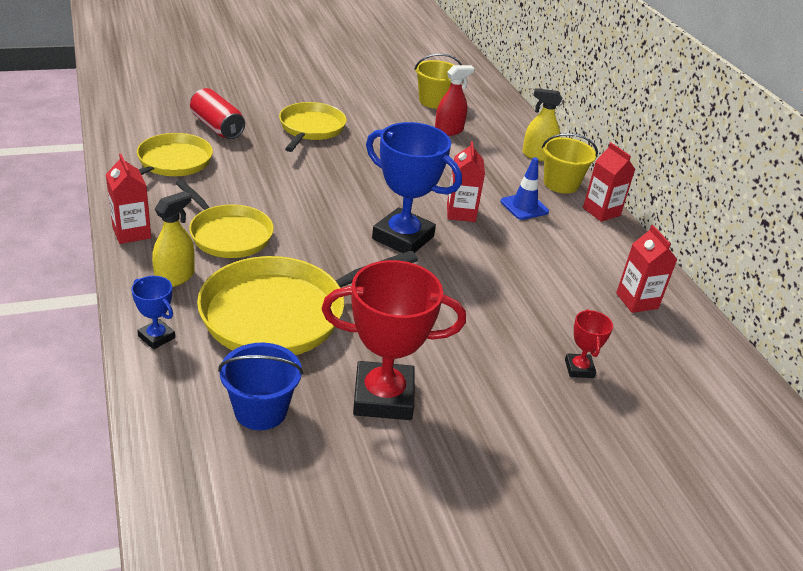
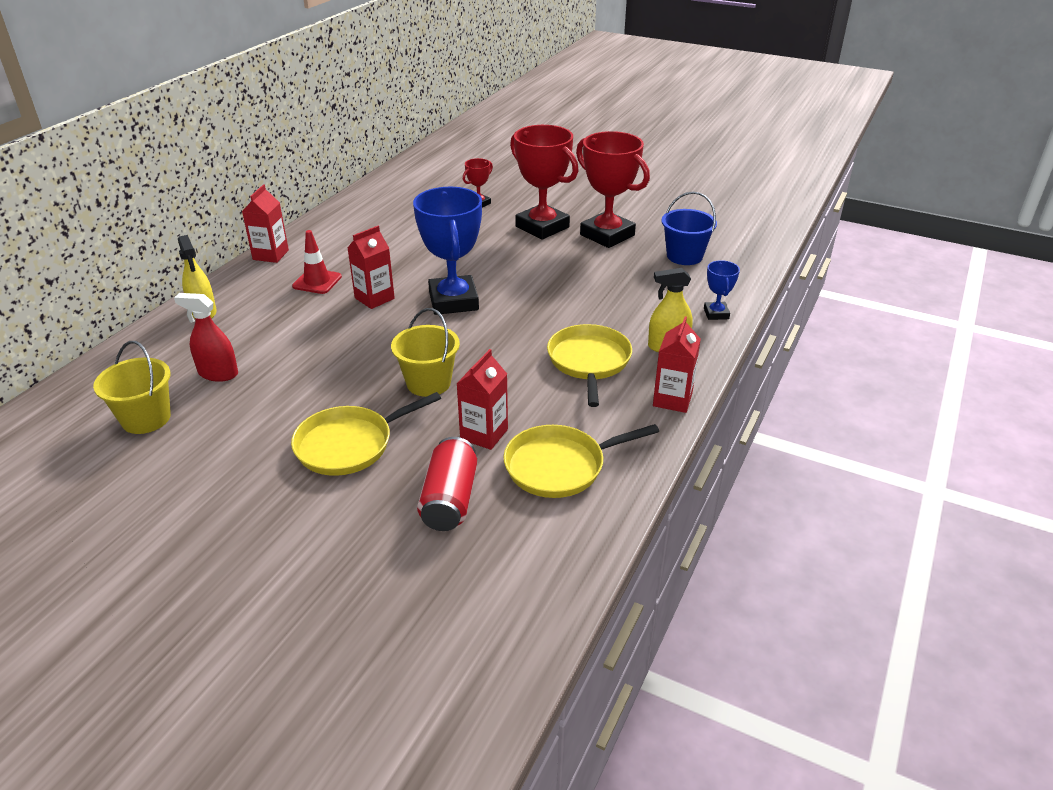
camera: 130 degrees left, 0 degrees up
yellow pan [197,251,418,355] -> none
blue traffic cone [500,157,549,220] -> red traffic cone [292,230,342,294]
yellow bucket [542,133,598,194] -> yellow bucket moved to [391,308,460,397]
red carton [616,225,678,313] -> red carton moved to [456,349,508,450]
none -> red trophy [510,125,579,240]

